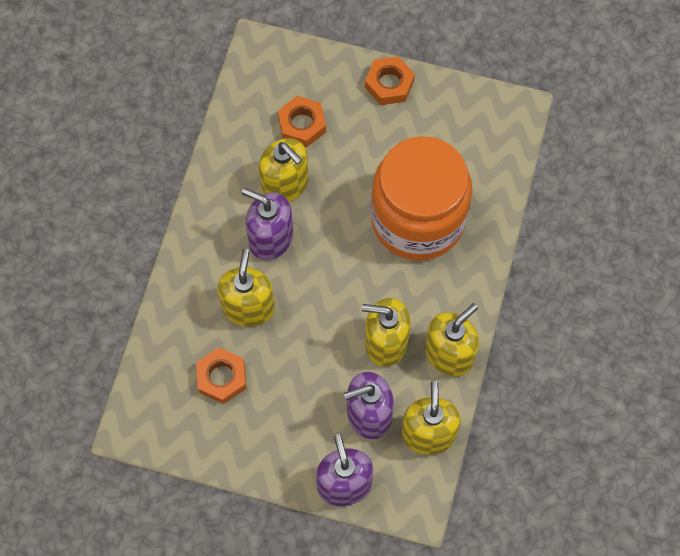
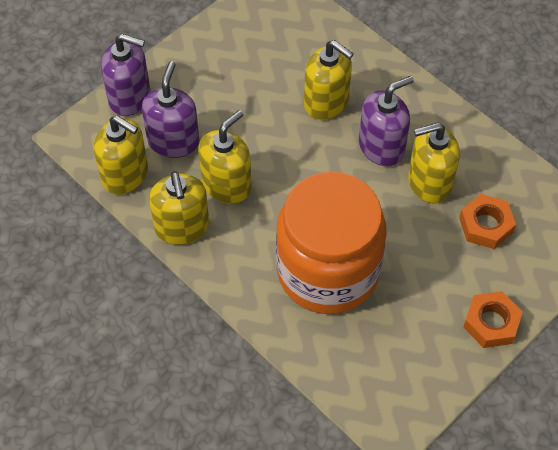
camera: 120 degrees right, 10 degrees down
orange nut [196,348,246,404] -> none

